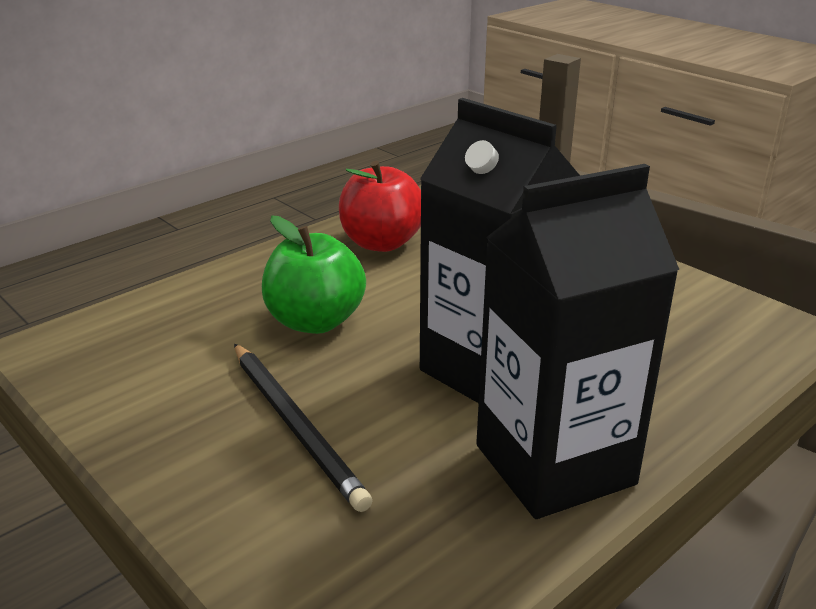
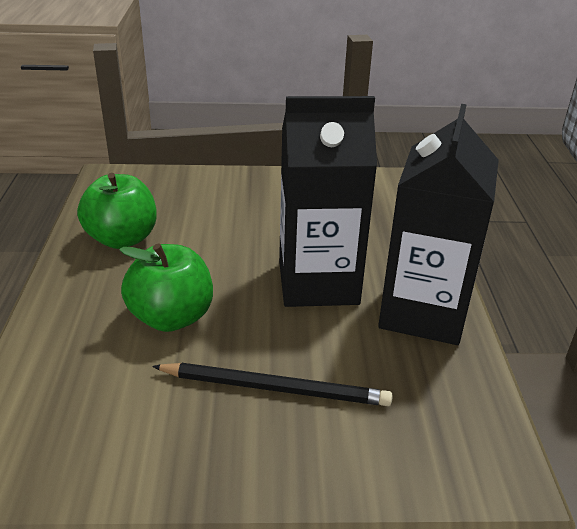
camera: 50 degrees left, 5 degrees up
red apple [339,161,421,252] -> green apple [77,173,157,249]

